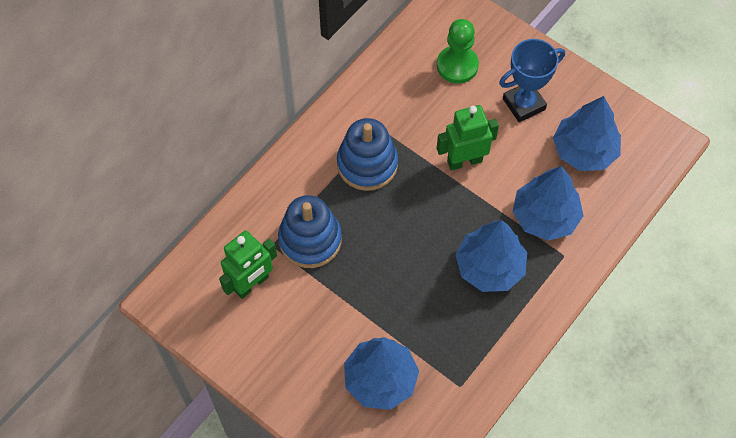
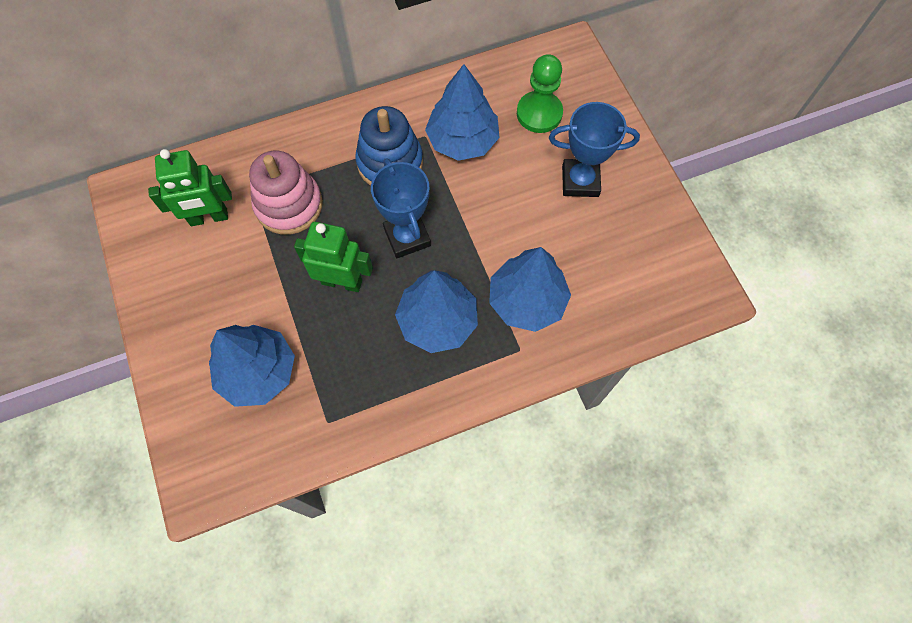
camera: 30 degrees right, 5 degrees up
blue stacking toy [278,195,342,268] -> pink stacking toy [249,151,323,235]
green robot [437,105,499,170] -> green robot moved to [294,222,373,292]
blue tree [553,96,621,171] -> blue tree moved to [425,64,500,161]
none -> blue trophy [371,158,431,258]

